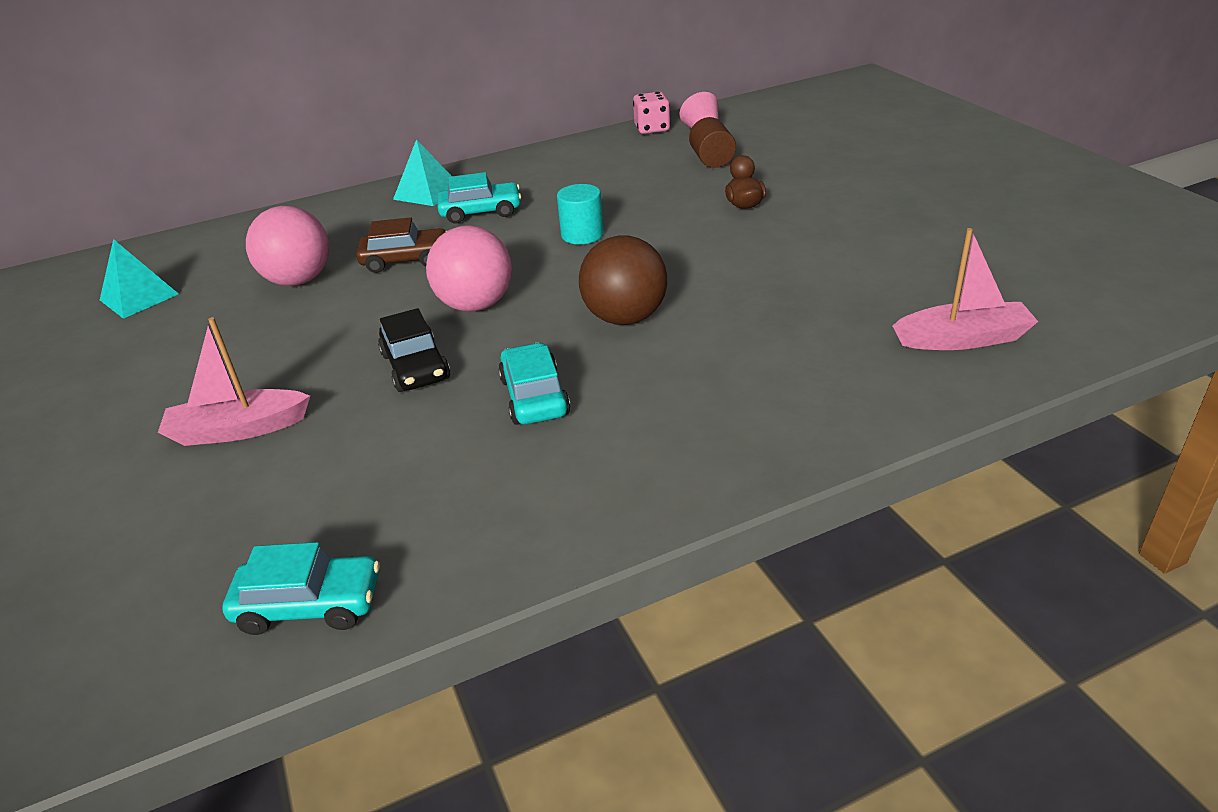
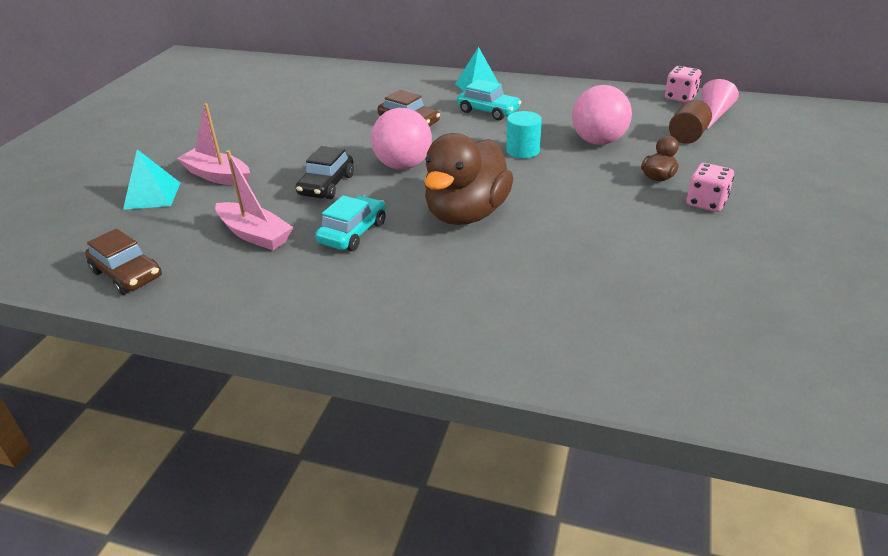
camera: 40 degrees right, 0 degrees up
turquoise pyramid [100,239,178,319] -> turquoise pyramid moved to [123,149,180,210]
turquoise car [222,542,380,635] -> brown car [85,228,162,295]
pink ball [246,206,329,286] -> pink ball moved to [572,85,632,145]
brown ball [579,235,667,325] -> brown duck [424,133,514,225]
pink boat [892,228,1038,350] -> pink boat moved to [215,150,293,250]
none -> pink dice [686,163,734,212]

